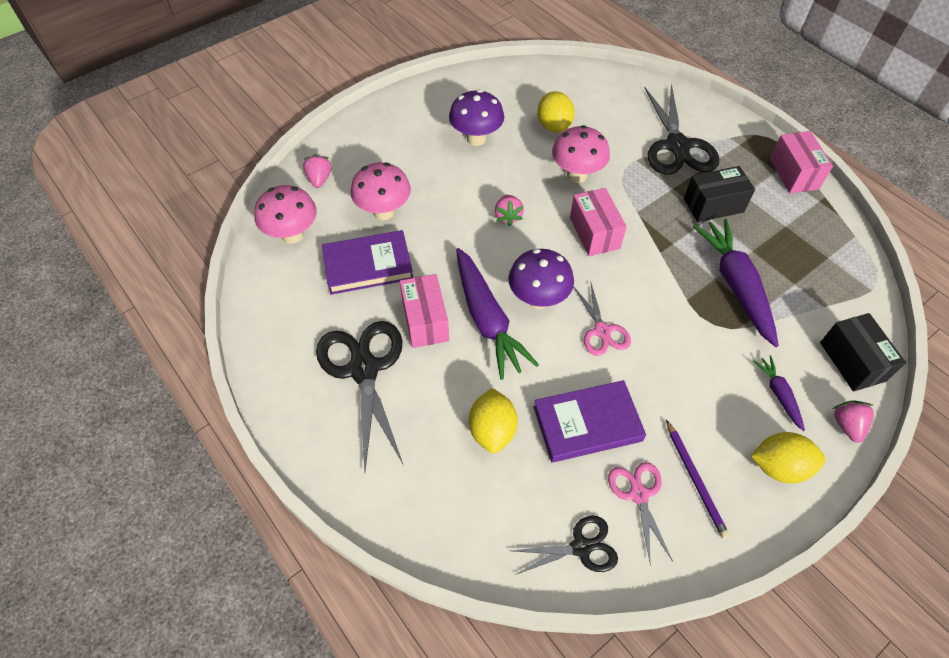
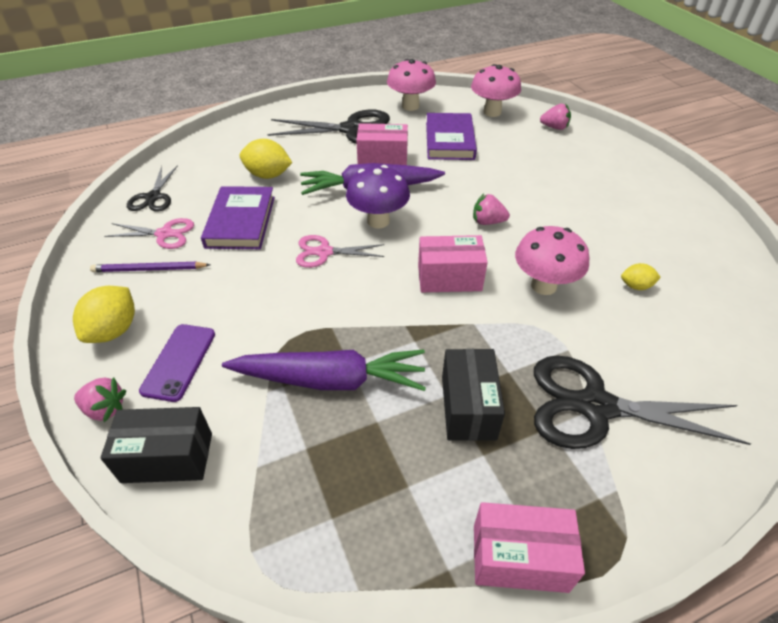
camera: 105 degrees right, 10 degrees down
pink mushroom [351,162,411,220] -> pink mushroom moved to [387,59,436,111]
purple mushroom [449,90,504,146] -> none
yellow lemon [538,91,574,132] -> yellow lemon [621,263,661,290], size x0.57
purple carrot [753,355,805,431] -> purple phone [139,324,215,402]

